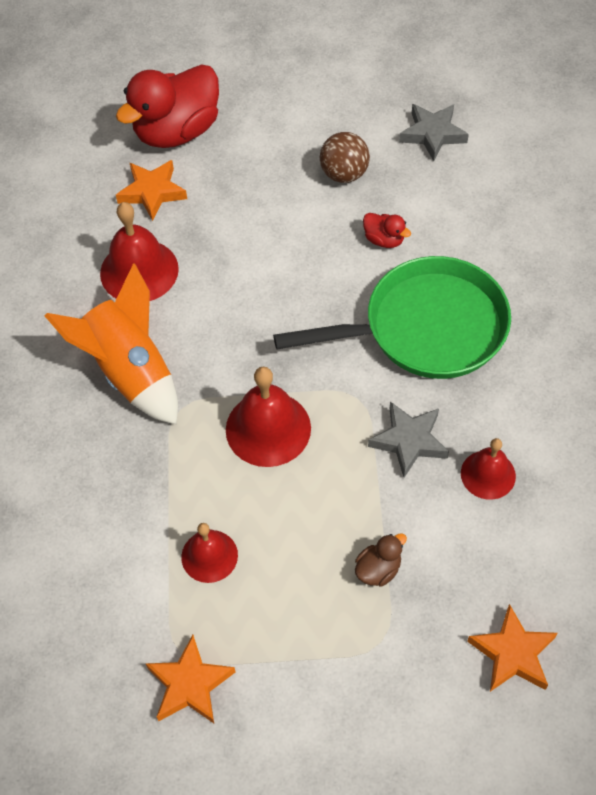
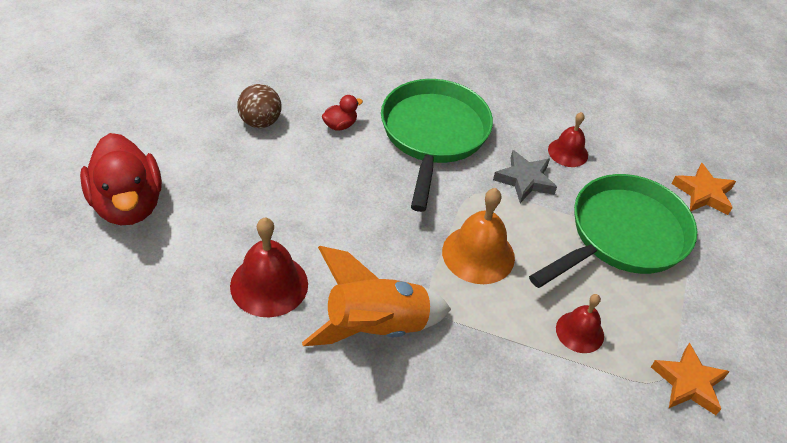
camera: 75 degrees left, 10 degrees down
orange star [116,160,187,221] -> none
red bell [226,367,311,467] -> orange bell [442,188,515,284]
brown duck [355,533,407,586] -> green pan [529,174,697,288]
grey star [399,104,469,161] -> none

